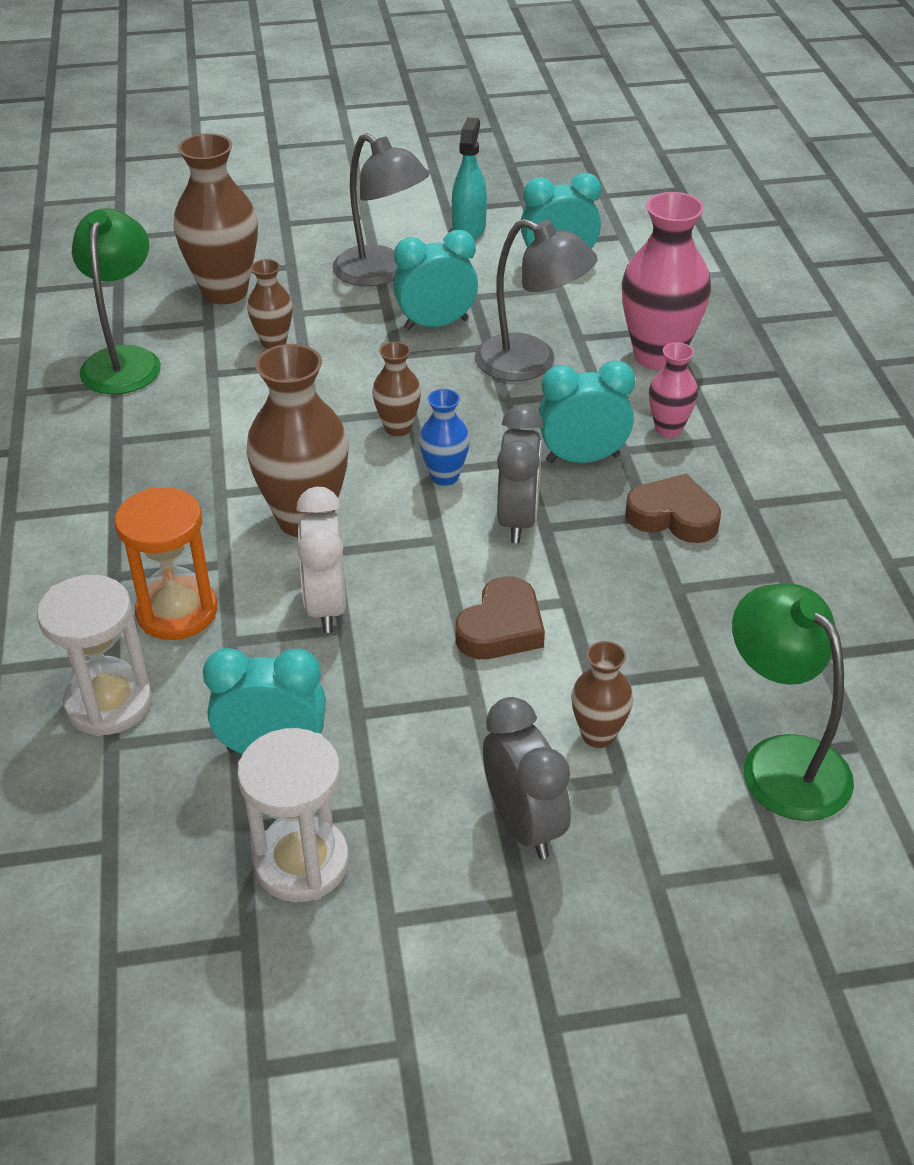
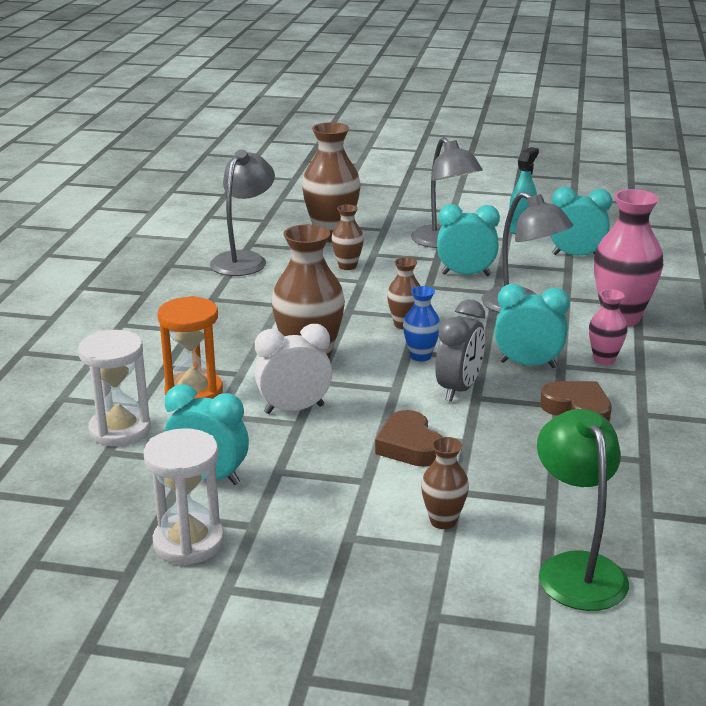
camera: 20 degrees right, 15 degrees down
green lamp [72,208,161,394] -> grey lamp [210,150,275,276]
white clock [296,487,346,633] -> white clock turned 60 degrees clockwise [254,324,332,414]
brown heart [455,576,545,659] -> brown heart turned 105 degrees clockwise [375,410,442,467]
grey clock [483,697,571,859] -> none

